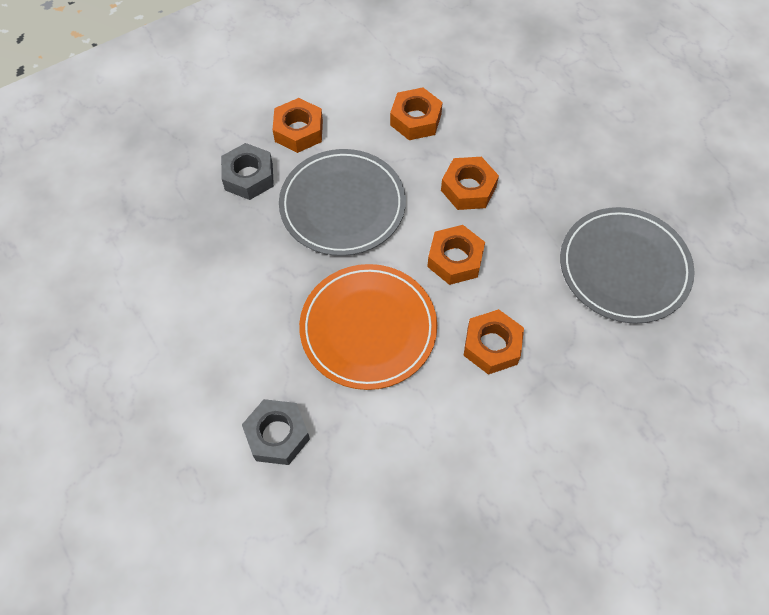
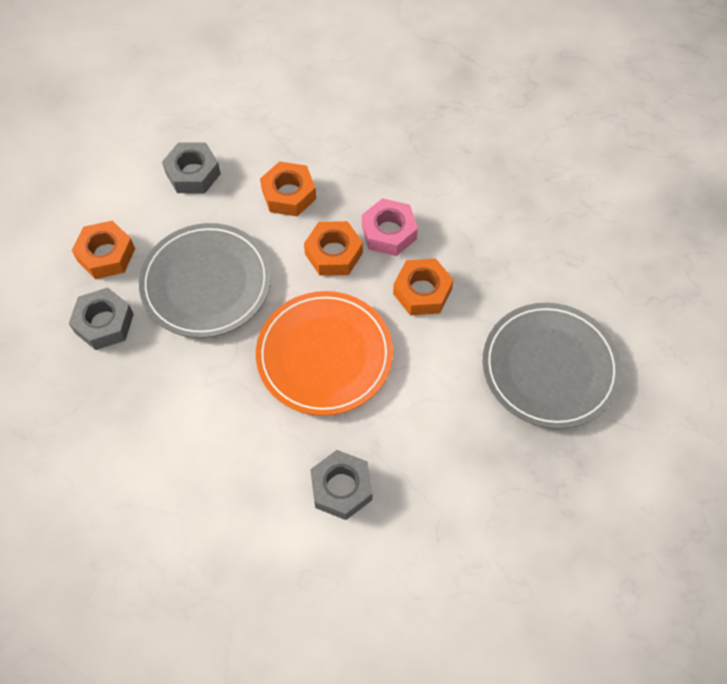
camera: 45 degrees left, 0 degrees up
orange nut [390,87,443,140] -> grey nut [162,143,221,193]
grey plate [560,207,695,324] -> grey plate moved to [483,303,622,429]
none -> pink nut [362,198,418,256]

